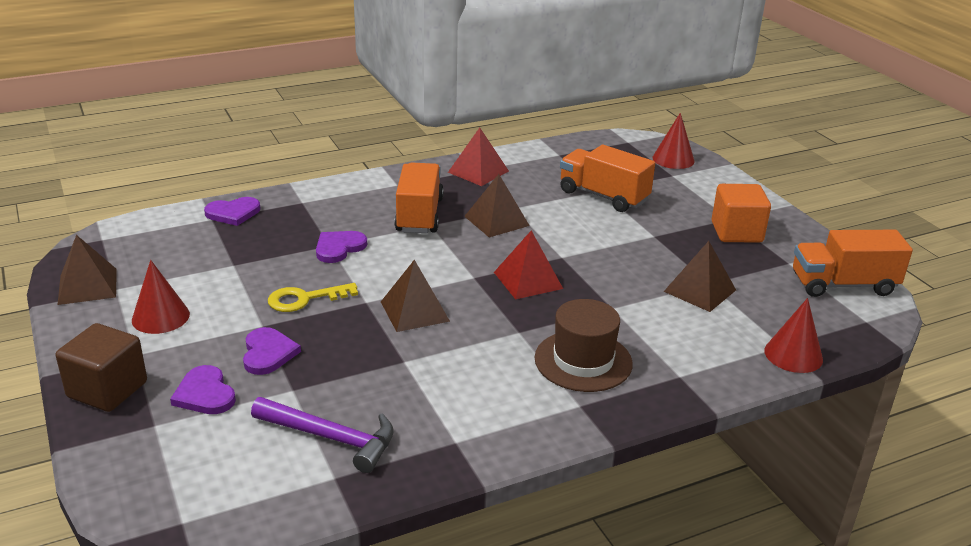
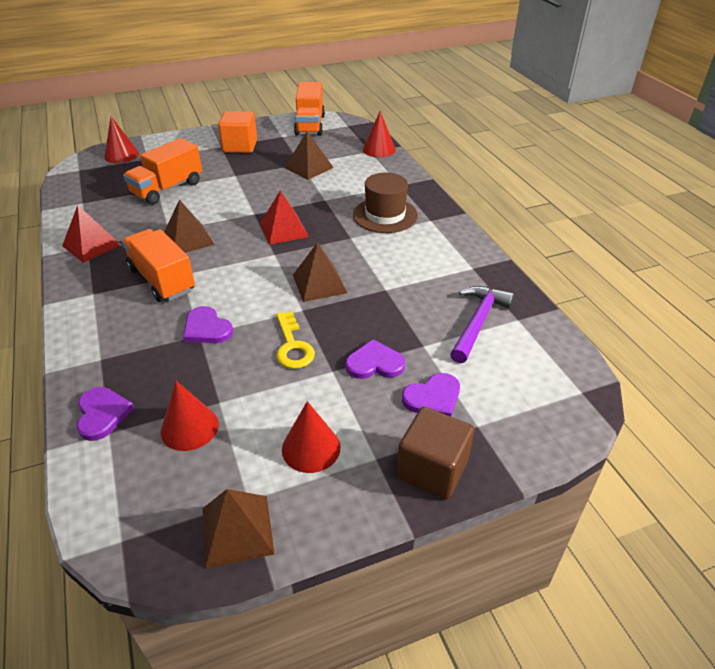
camera: 85 degrees left, 10 degrees up
orange truck [394,163,444,233] -> orange truck turned 45 degrees clockwise [122,229,195,302]
none -> red cone [161,381,219,451]

